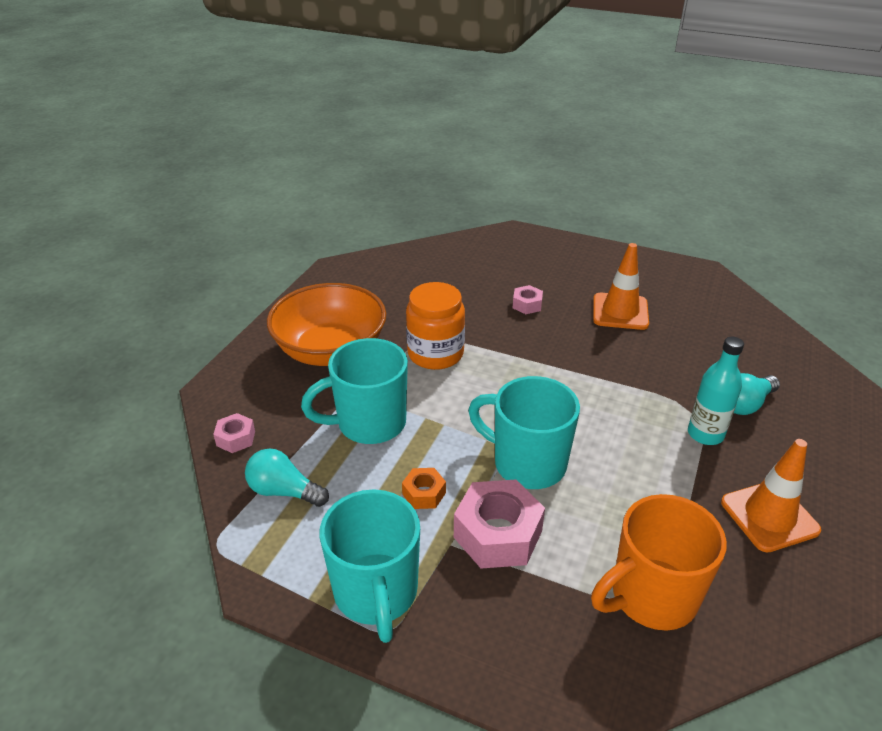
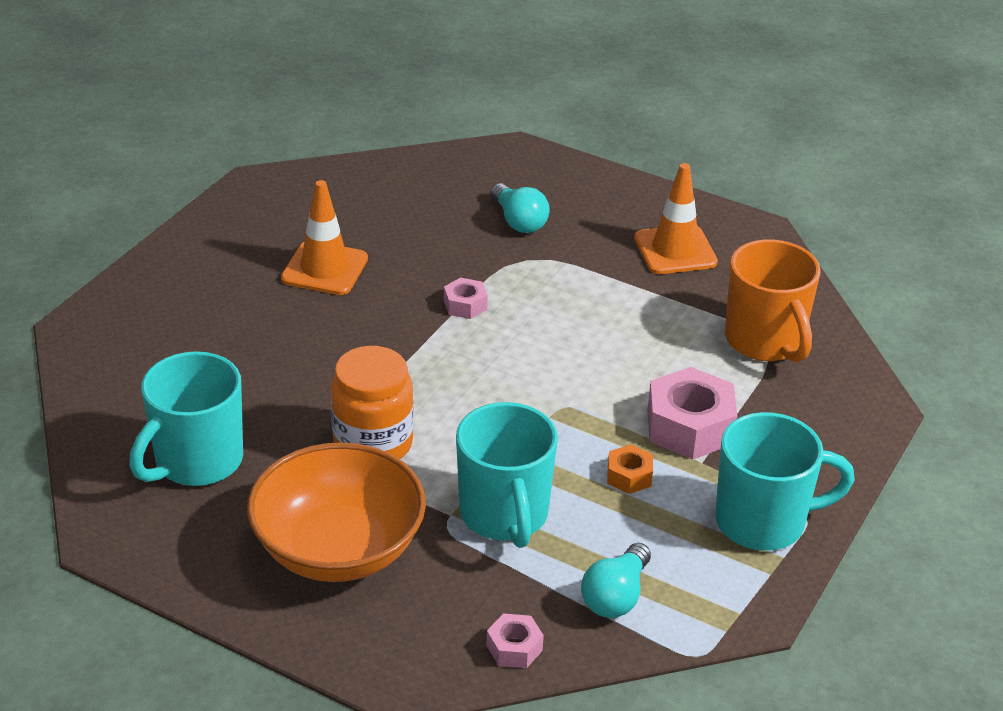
camera: 85 degrees left, 0 degrees up
turquoise mug [468,376,580,489] -> turquoise mug moved to [129,351,243,486]
pink nut [513,285,543,314] -> pink nut moved to [444,277,488,319]
turquoise bottle [688,337,744,445] -> none

